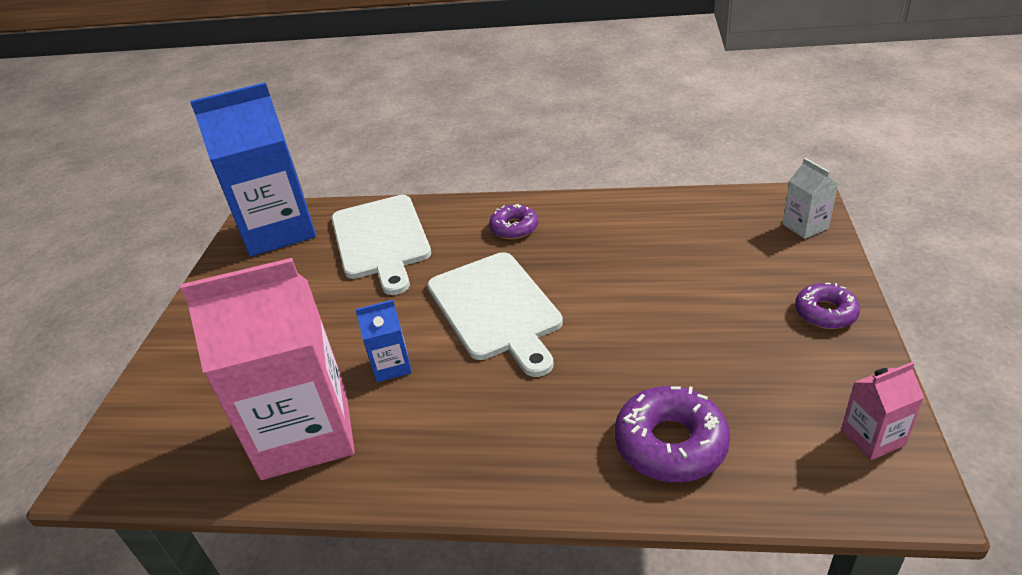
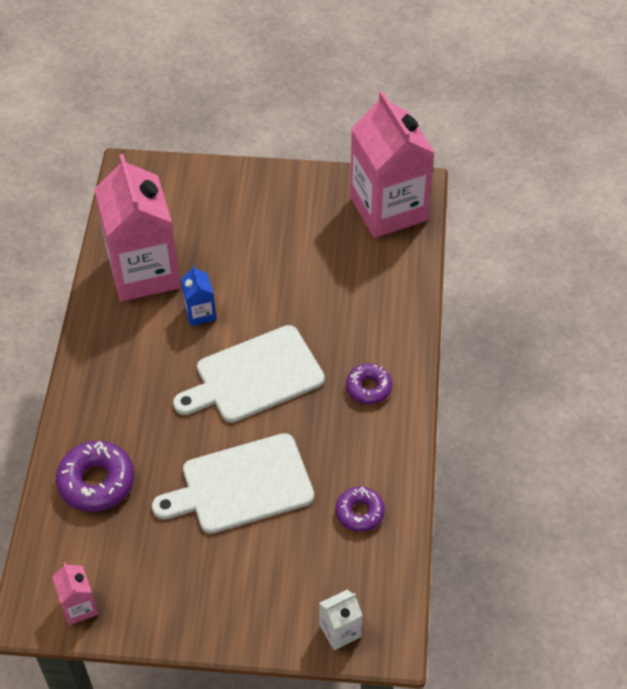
camera: 85 degrees right, 15 degrees up
blue carton [190,82,316,256] -> pink carton [350,91,435,238]
white cutting board [331,195,431,295] -> white cutting board moved to [152,433,314,534]
purple donut [795,283,860,329] -> purple donut moved to [335,486,385,532]

